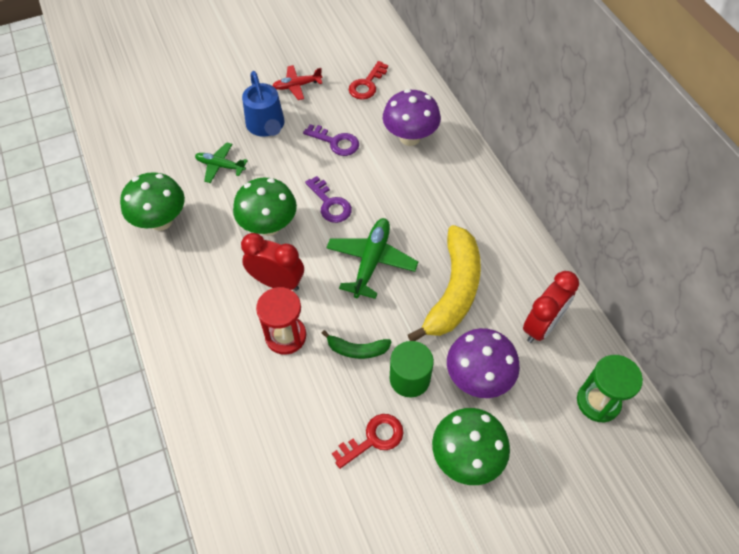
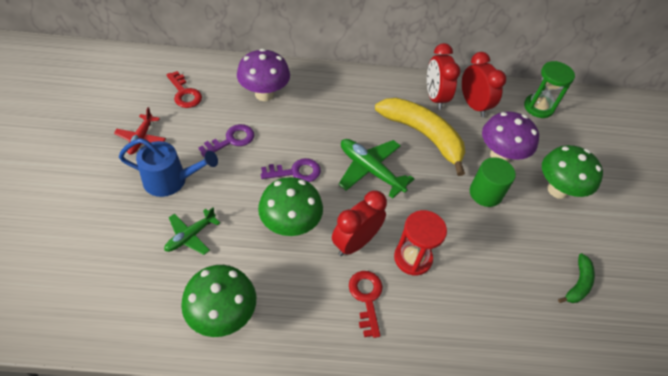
camera: 70 degrees left, 5 degrees down
green banana [322,330,392,359] -> green banana moved to [558,253,595,303]
red key [332,414,403,469] -> red key moved to [349,271,383,338]
none -> red clock [427,43,461,110]

